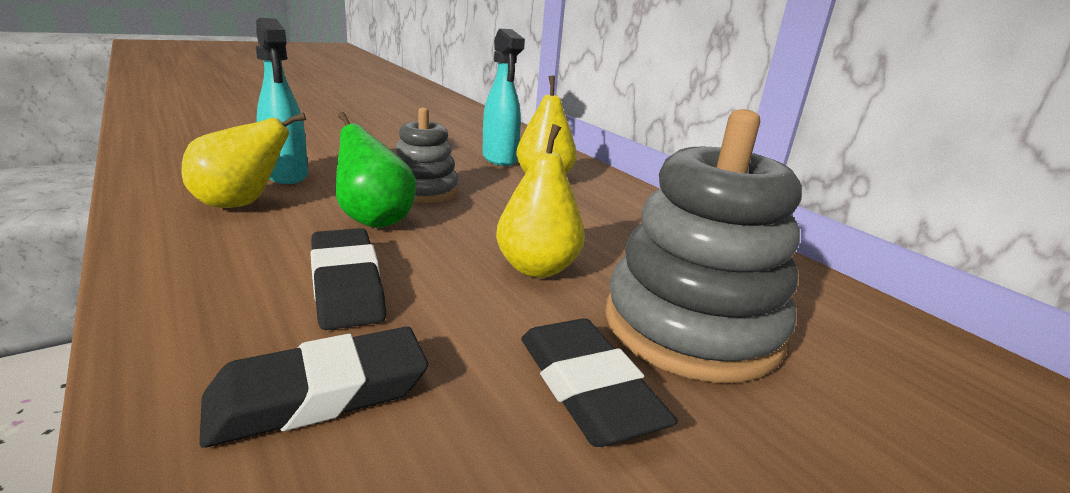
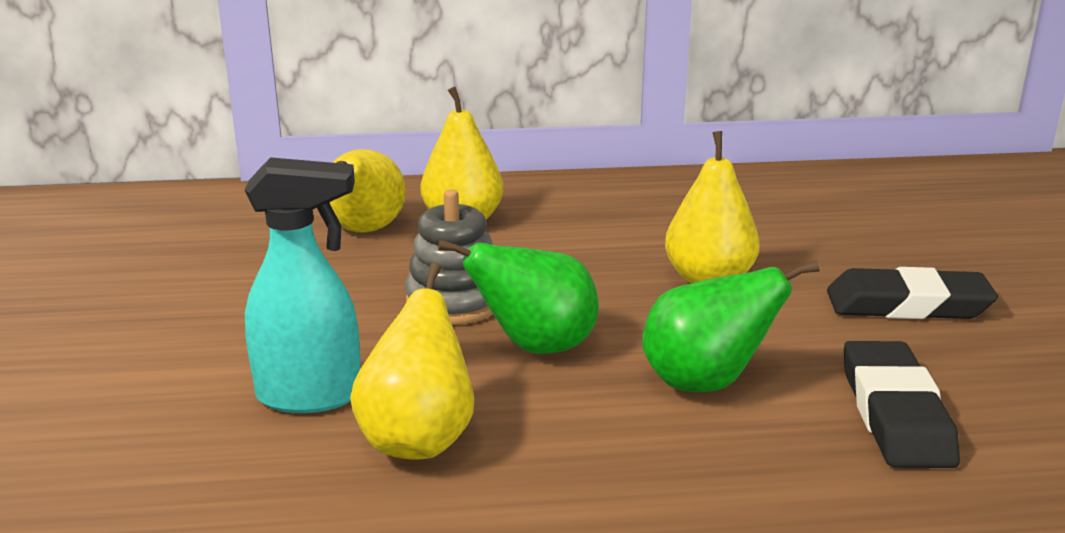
camera: 60 degrees left, 0 degrees up
black eraser [310,228,386,330] -> green pear [642,261,819,392]
turquoise spray bottle [482,29,525,166] -> yellow pear [329,149,406,232]
grey stacking toy [605,109,802,383] -> none

